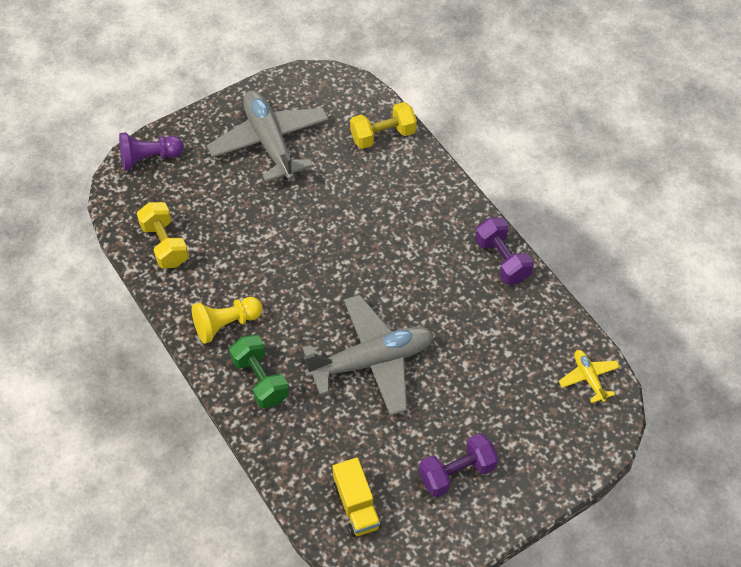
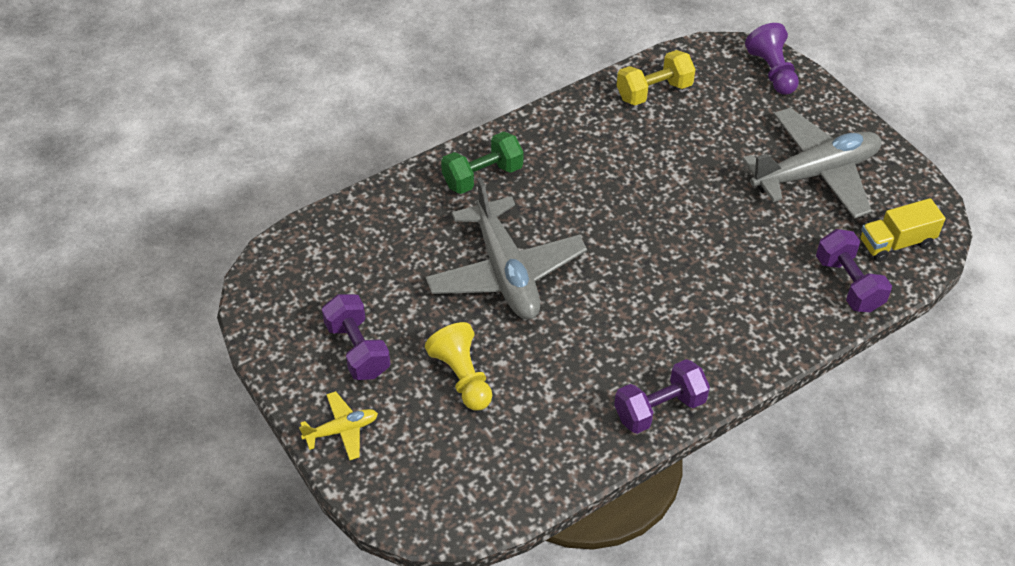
camera: 90 degrees right, 5 degrees down
yellow pawn [192,297,263,344] -> yellow pawn moved to [425,322,492,410]
yellow truck [332,457,381,537] -> yellow truck moved to [860,198,945,262]
yellow dumbbell [350,102,417,149] -> purple dumbbell [816,229,892,312]
yellow plane [559,350,620,403] -> yellow plane moved to [299,391,378,460]

